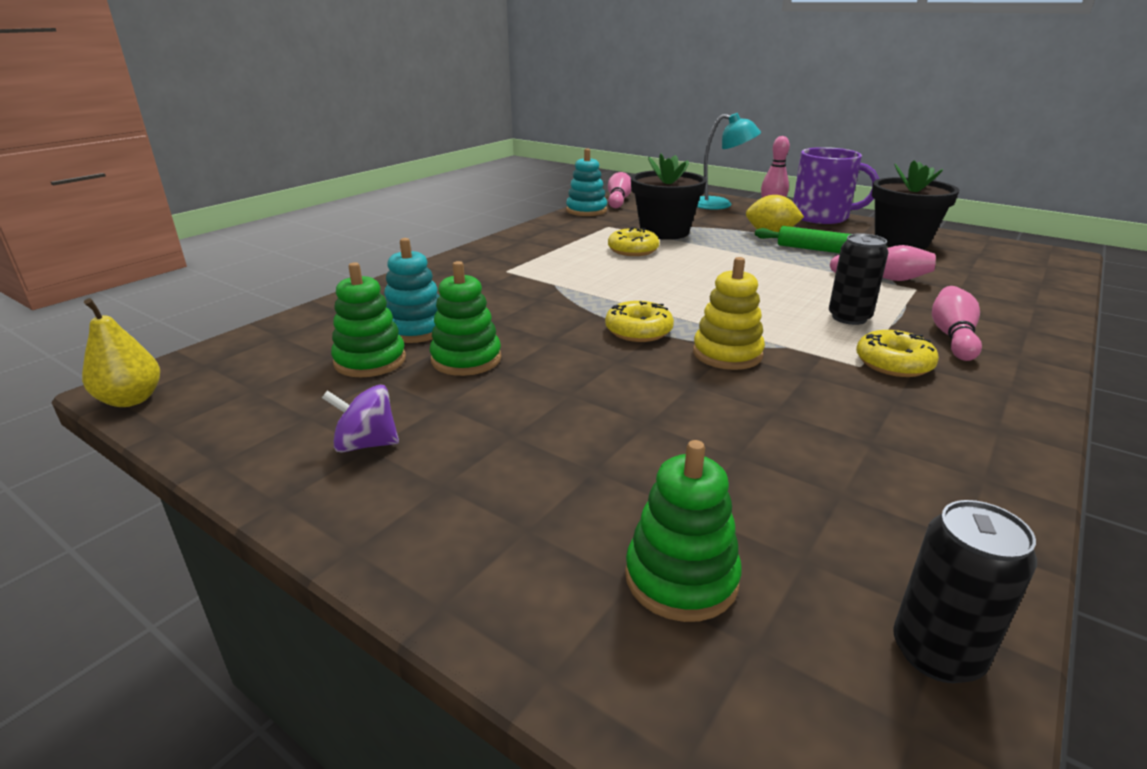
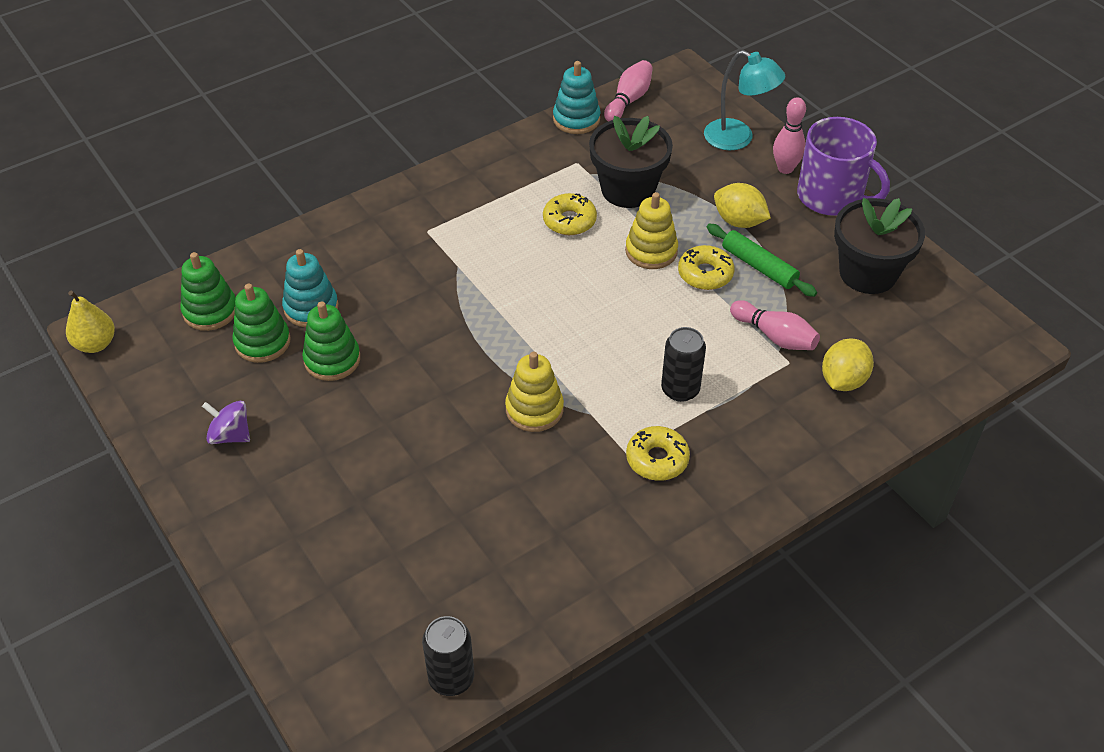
camera: 20 degrees right, 20 degrees up
yellow donut [605,301,674,342] -> yellow donut moved to [678,245,734,290]
green stacking toy [625,440,742,622] -> green stacking toy moved to [180,252,236,331]
pink bowling pin [932,286,982,361] -> none
none -> yellow stacking toy [625,192,678,269]
none -> yellow lemon [822,338,874,391]

